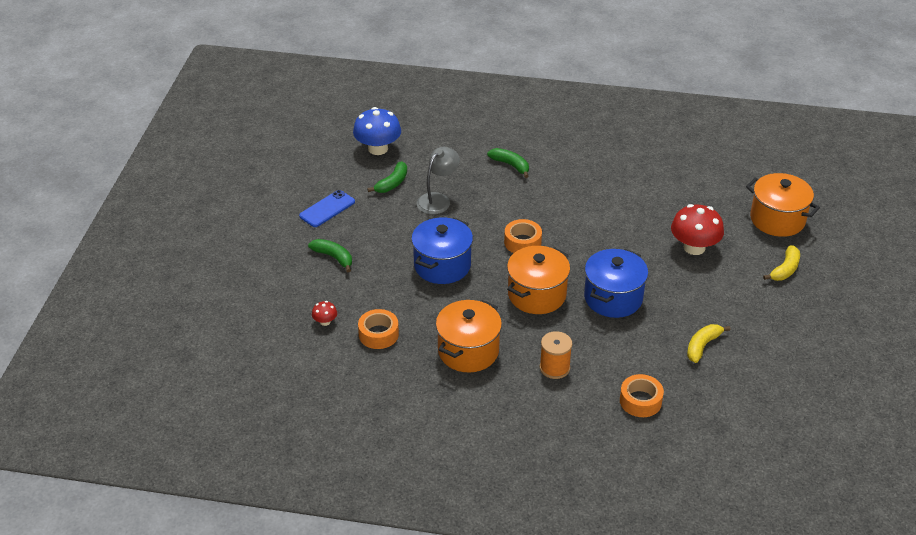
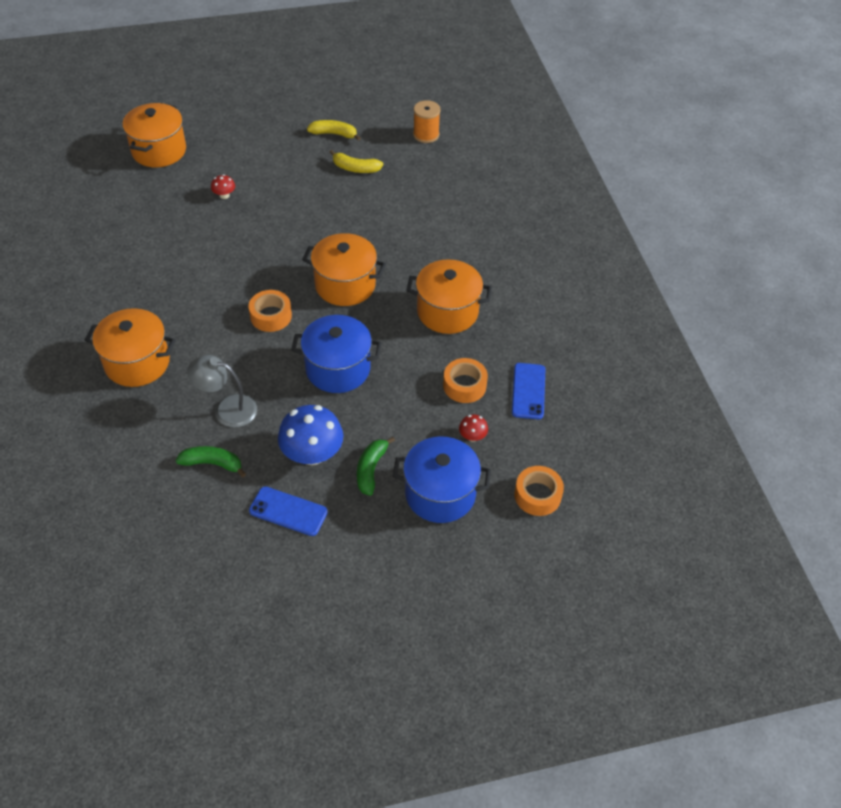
camera: 115 degrees left, 10 degrees up
blue mushroom [353,107,401,155] -> blue mushroom moved to [278,405,343,465]
green banana [487,148,529,178] -> orange pot [85,308,176,387]
orange spool [540,331,572,379] -> orange spool moved to [413,100,441,143]
blue pot [584,249,648,318] -> blue pot moved to [393,436,491,523]
orange tape [620,374,664,417] -> orange tape moved to [514,466,564,516]
red mushroom [671,204,724,255] -> red mushroom [211,174,235,199], size x0.46
yellow banana [763,245,800,281] -> yellow banana moved to [307,120,361,141]
none -> blue phone [512,363,545,419]

